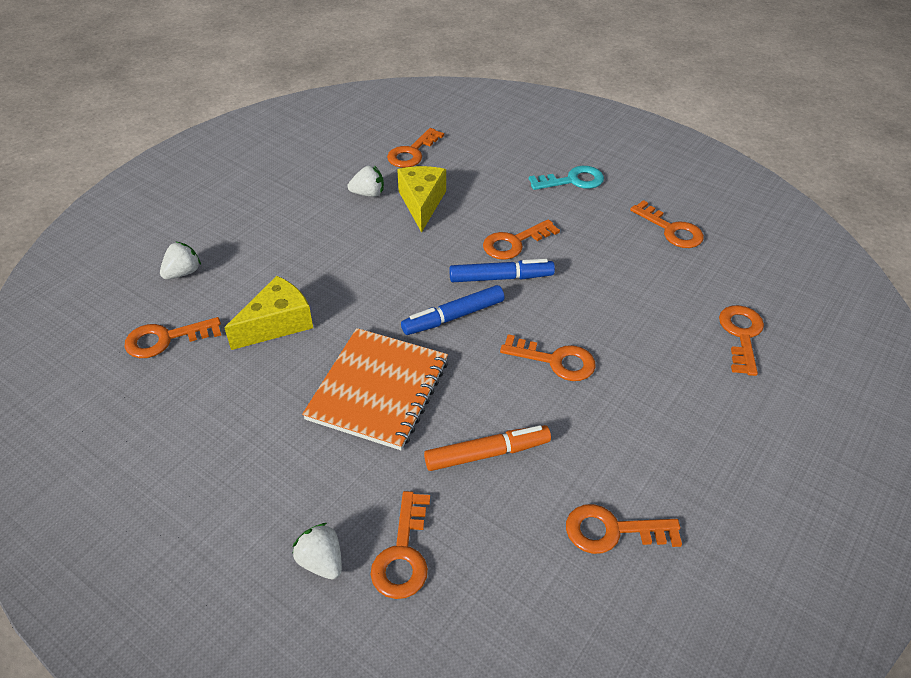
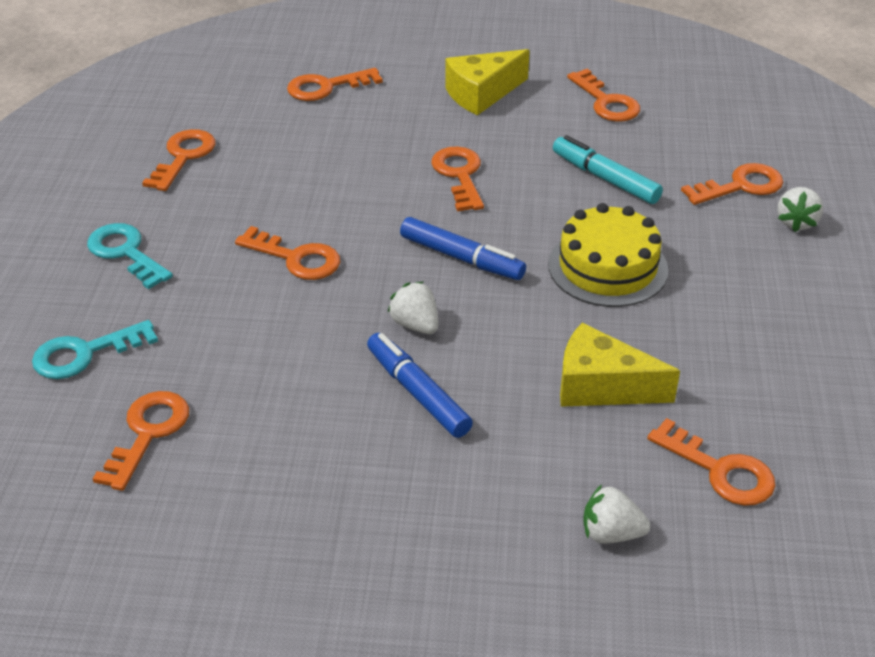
camera: 120 degrees left, 5 degrees down
orange notebook [302,328,448,450] -> yellow cake [548,203,668,307]
white strawberry [348,165,384,197] -> white strawberry moved to [387,282,438,334]
orange key [387,128,444,168] -> orange key turned 75 degrees counterclockwise [93,391,189,491]
yellow cheese [397,166,446,233] -> yellow cheese moved to [445,49,530,115]
orange marker [424,425,551,471] -> turquoise marker [553,135,663,204]
blue marker [449,259,555,282] -> blue marker moved to [367,333,473,438]
none -> turquoise key [32,320,158,379]

